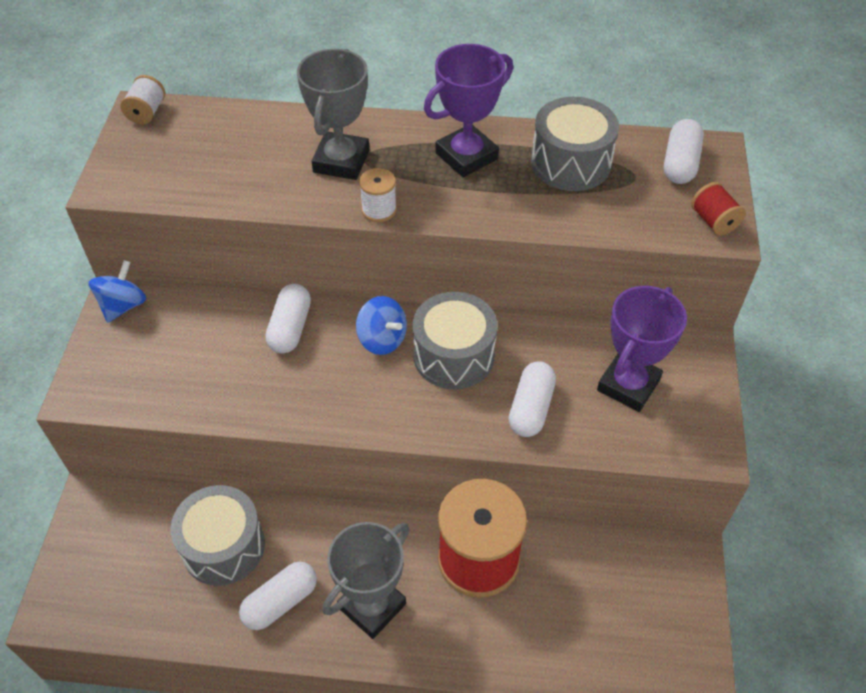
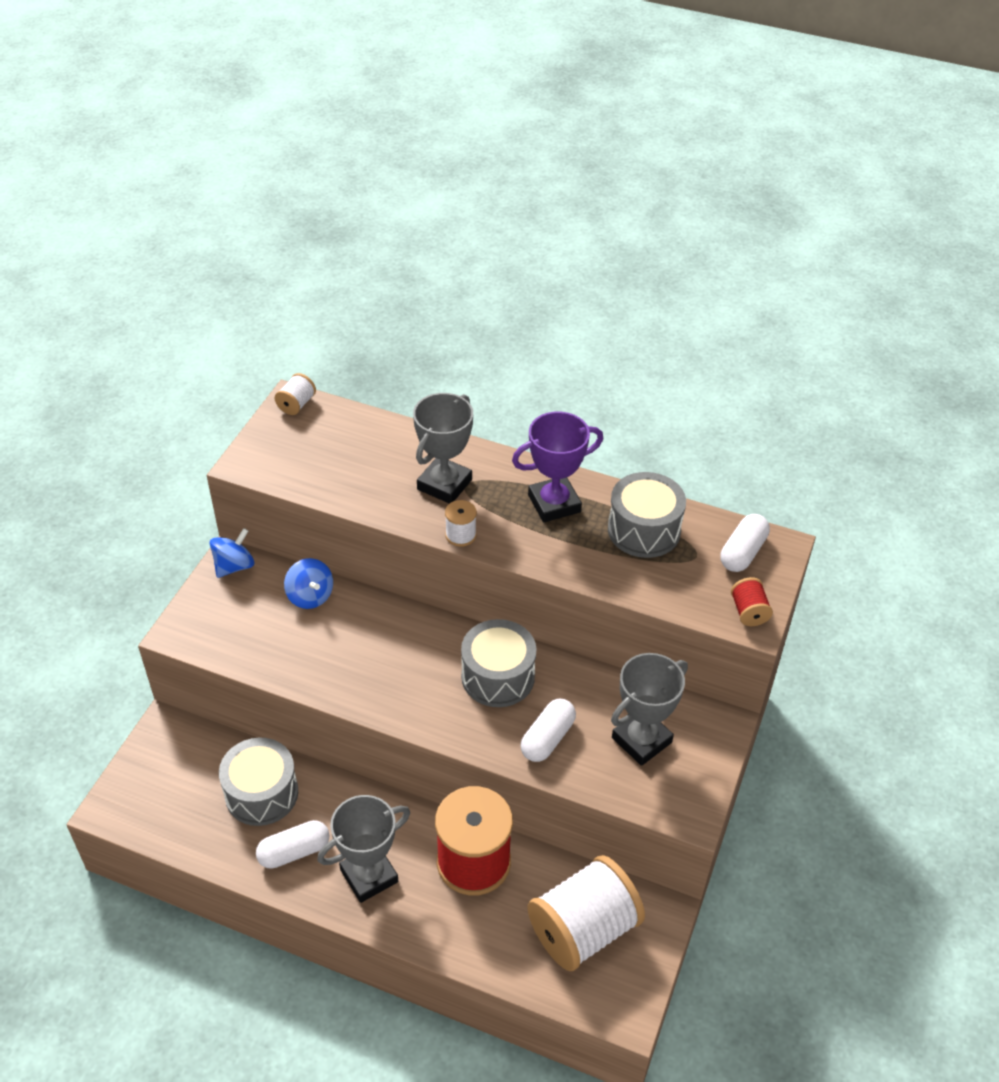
camera: 15 degrees right, 5 degrees down
white capsule [265,284,311,353] -> none
blue spinning top [356,296,407,355] -> blue spinning top moved to [284,558,333,609]
purple trophy [597,286,687,412] -> grey trophy [611,653,688,766]
none -> white spool [527,855,645,971]

